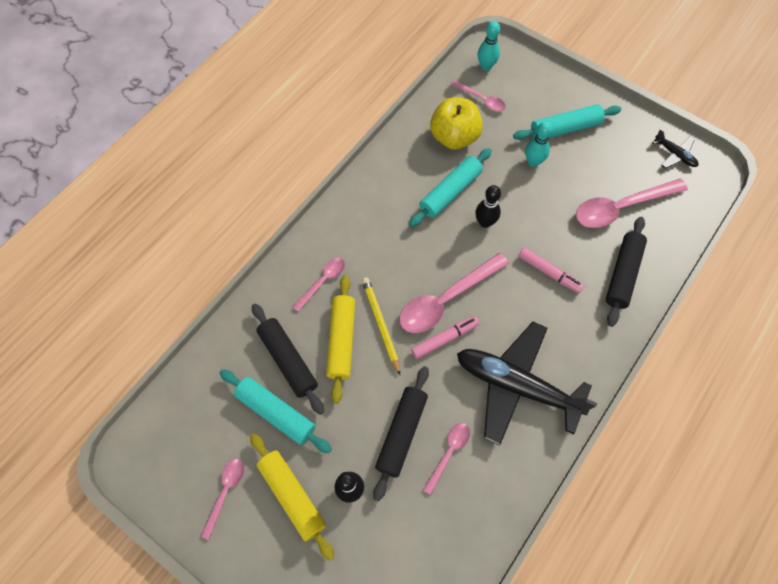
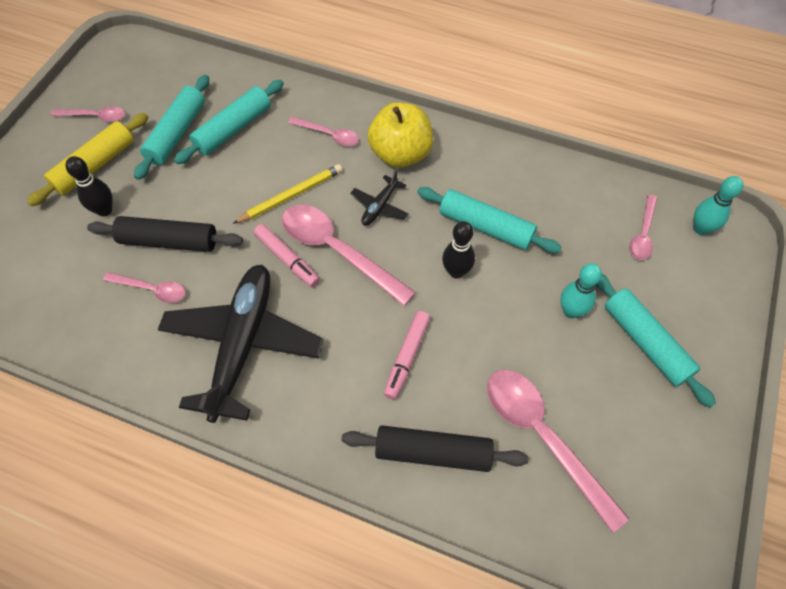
camera: 75 degrees right, 5 degrees down
black rolling pin [252,304,324,415] -> turquoise rolling pin [174,80,284,164]
yellow rolling pin [326,275,355,403] -> none
yellow apple [430,97,483,150] -> yellow apple moved to [368,102,433,168]
black plane [652,129,699,169] -> black plane moved to [350,170,409,226]

